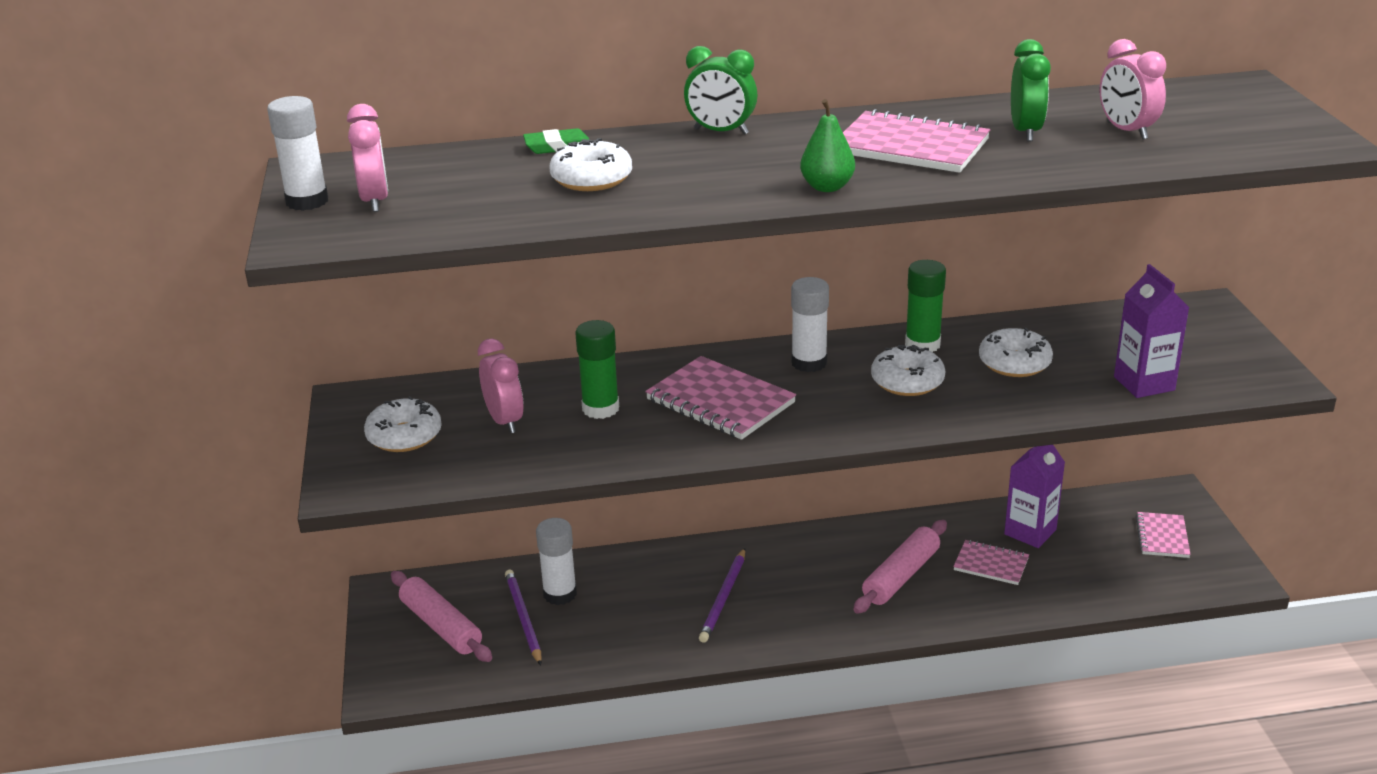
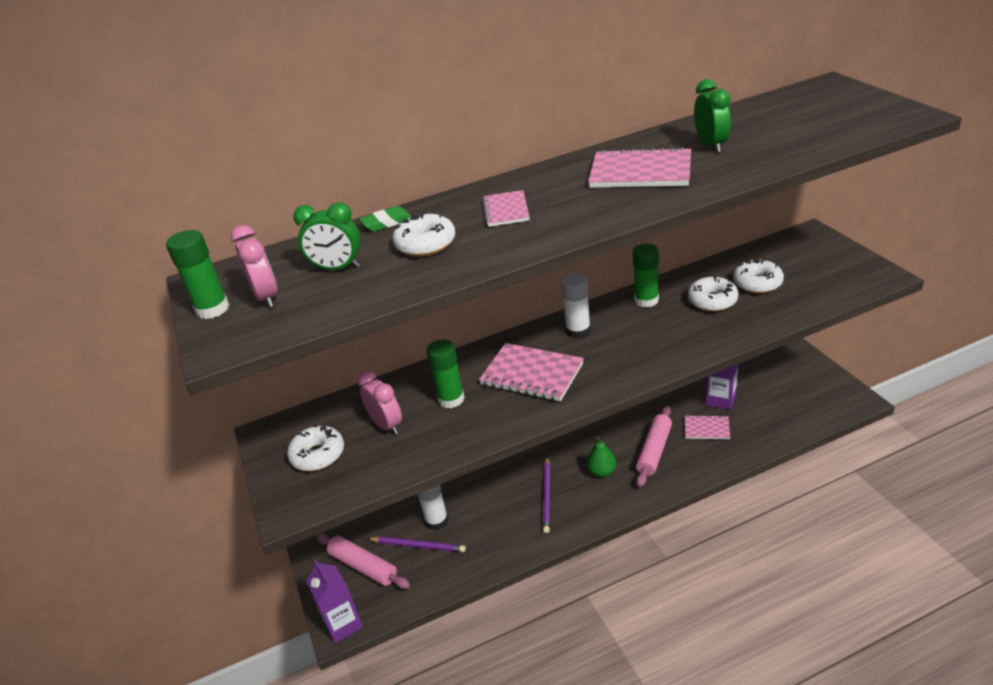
camera: 10 degrees left, 5 degrees up
white glue stick [267,96,328,211] -> green glue stick [166,230,230,319]
purple pencil [505,570,542,665] -> purple pencil turned 135 degrees clockwise [367,536,466,552]
green clock [684,46,757,135] -> green clock moved to [293,202,361,270]
green pear [800,99,855,192] -> green pear moved to [587,436,616,477]
white donut [871,345,945,396] -> white donut moved to [733,259,784,294]
pink clock [1100,39,1166,140] -> none
purple carton [1114,264,1189,398] -> purple carton moved to [306,560,363,643]
pink notebook [1136,512,1191,558] -> pink notebook moved to [482,190,530,227]

